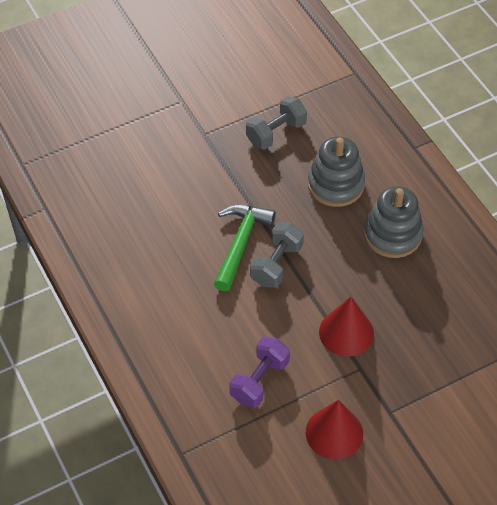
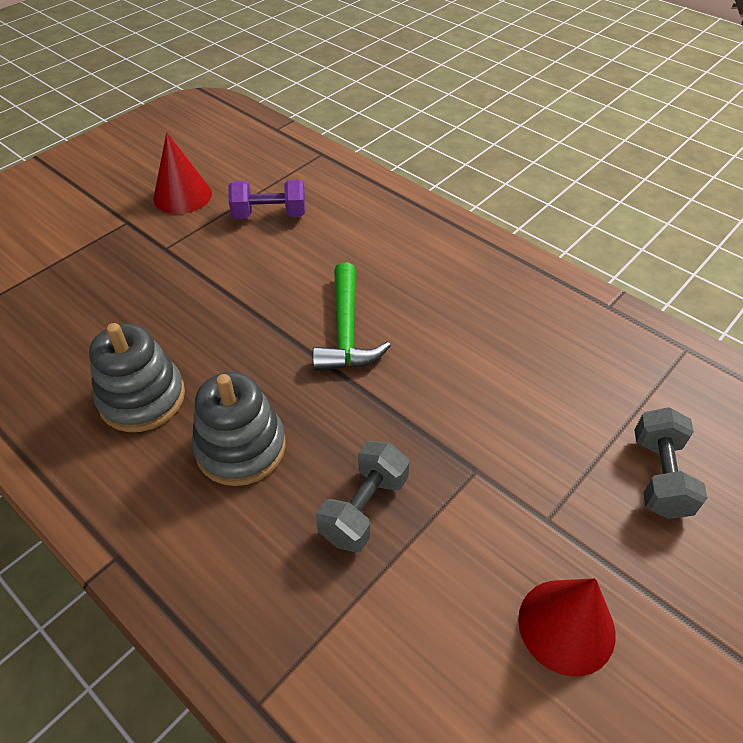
camera: 160 degrees right, 5 degrees down
purple dumbbell [230,337,290,408] -> purple dumbbell turned 75 degrees clockwise [228,179,305,219]
grey dumbbell [250,223,304,288] -> grey dumbbell moved to [635,407,707,519]
red cone [319,297,374,357] -> red cone moved to [518,578,616,676]

